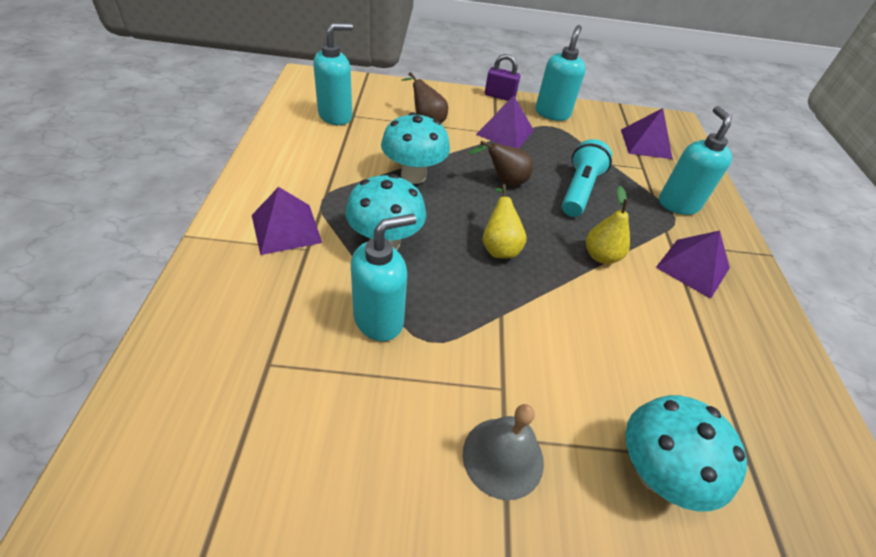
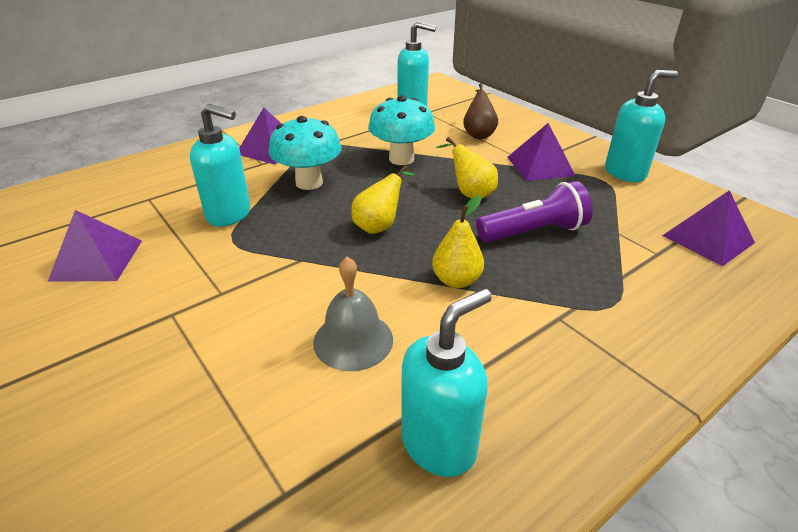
camera: 55 degrees right, 10 degrees down
grey bell [463,404,544,500] -> grey bell moved to [313,257,393,371]
brown pear [468,141,533,185] -> yellow pear [436,137,498,199]
purple padlock [485,54,520,101] -> none
turquoise flashlight [562,139,612,217] -> purple flashlight [476,181,593,243]
turquoise mushroom [625,395,747,512] -> none
purple pyramid [656,231,730,299] -> purple pyramid moved to [48,210,142,282]
turquoise soap dispenser [659,106,732,215] -> turquoise soap dispenser moved to [401,289,492,477]

